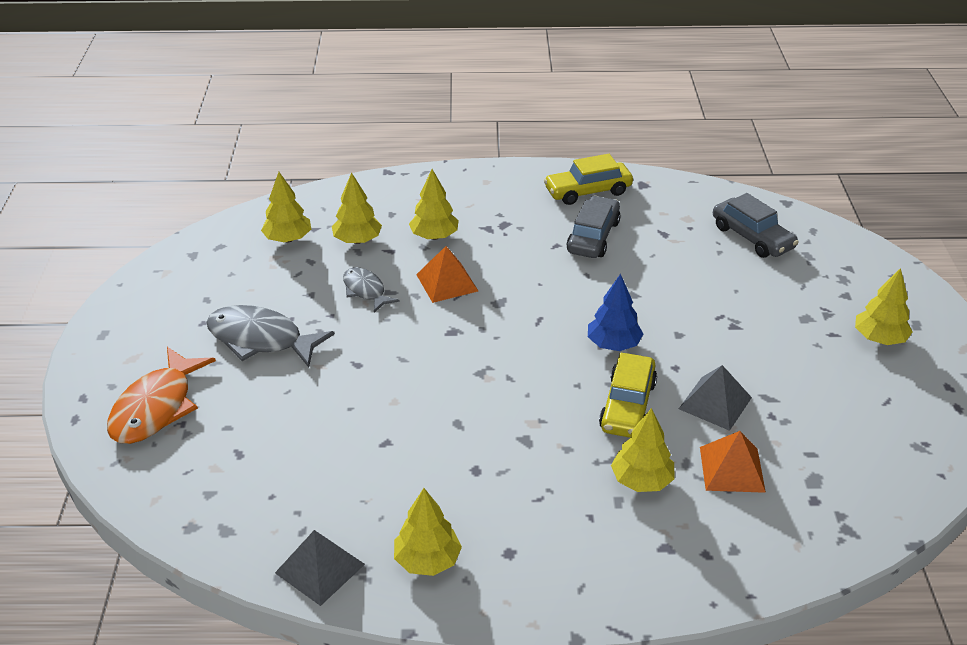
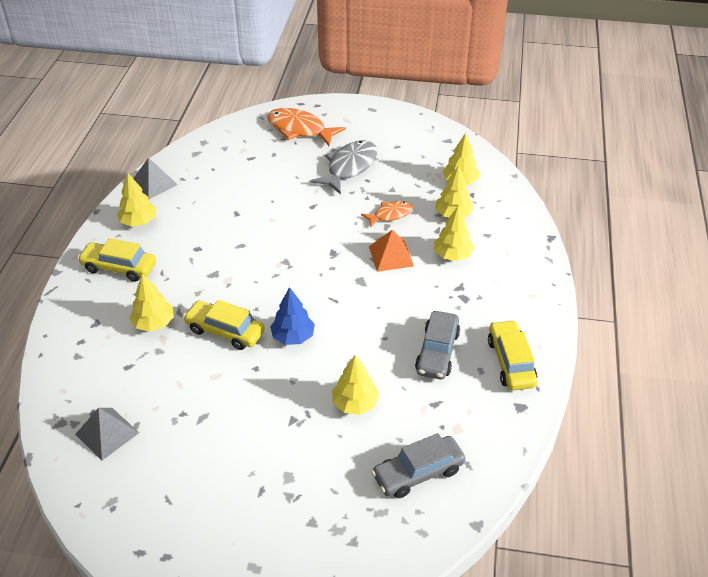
camera: 100 degrees right, 5 degrees up
grey fish [343,267,400,313] -> orange fish [361,201,413,227]
grey car [566,196,621,258] -> grey car turned 75 degrees clockwise [415,311,460,379]
grey pyramid [679,365,752,431] -> grey pyramid moved to [75,408,139,460]
orange pyramid [700,431,766,493] -> none
yellow tree [855,268,913,345] -> yellow tree moved to [332,355,380,415]
none -> yellow car [77,238,156,282]

